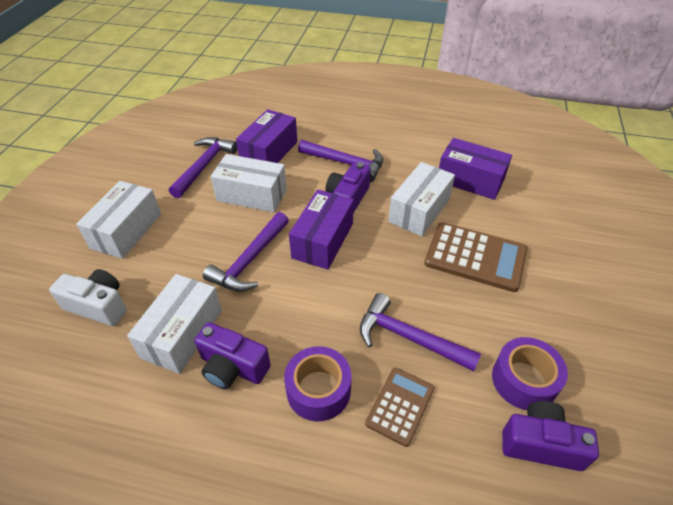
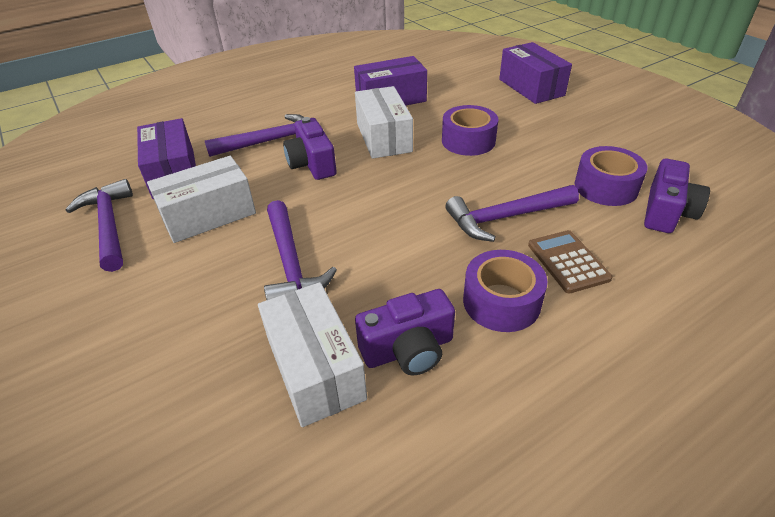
camera: 45 degrees left, 5 degrees down
white camera [49,269,127,326] -> none
white box [76,181,161,259] -> none
purple box [289,190,354,270] -> purple box moved to [499,42,572,104]
brown calculator [424,222,528,292] -> purple tape [442,105,498,156]
purple camera [502,401,599,471] -> purple camera turned 150 degrees clockwise [644,159,710,233]

